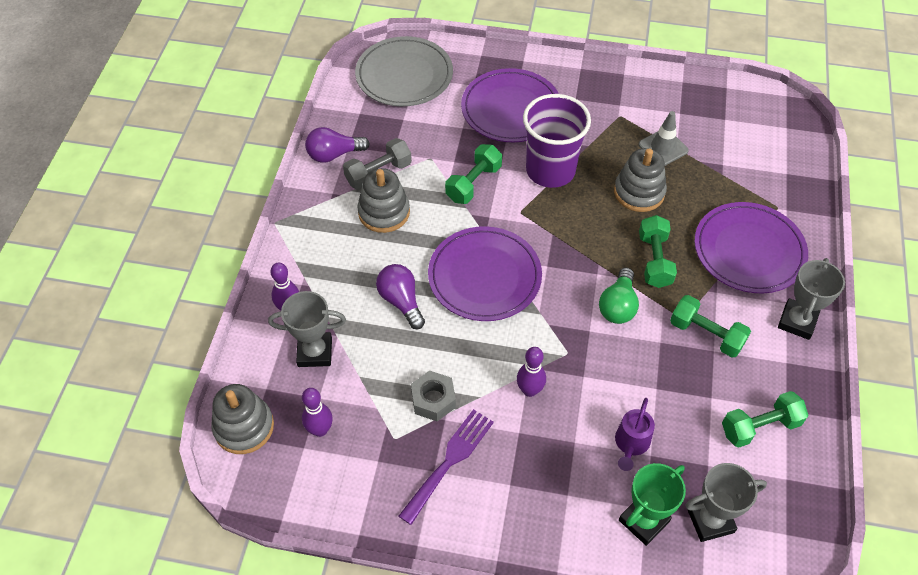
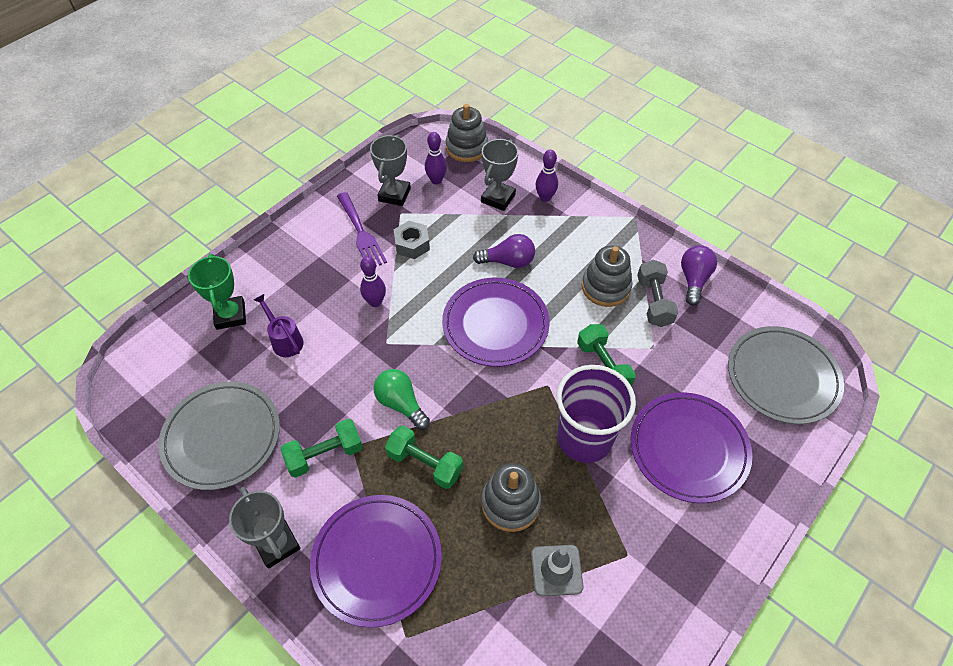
camera: 120 degrees right, 0 degrees up
grey trophy [685,463,767,542] -> grey trophy moved to [370,134,411,206]
green dumbbell [722,391,809,448] -> grey plate [158,382,280,490]

